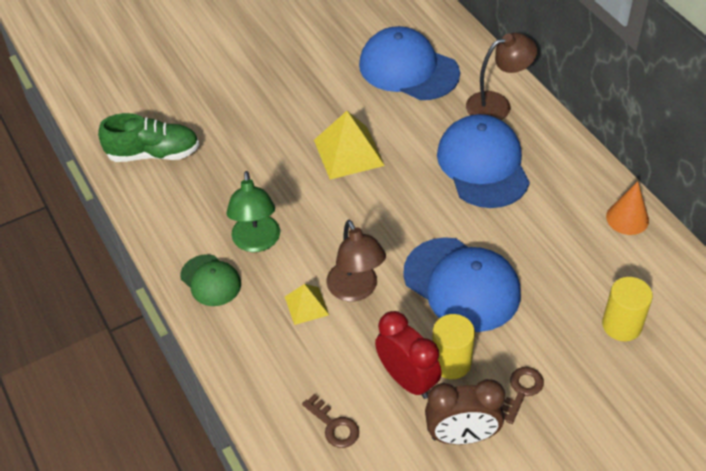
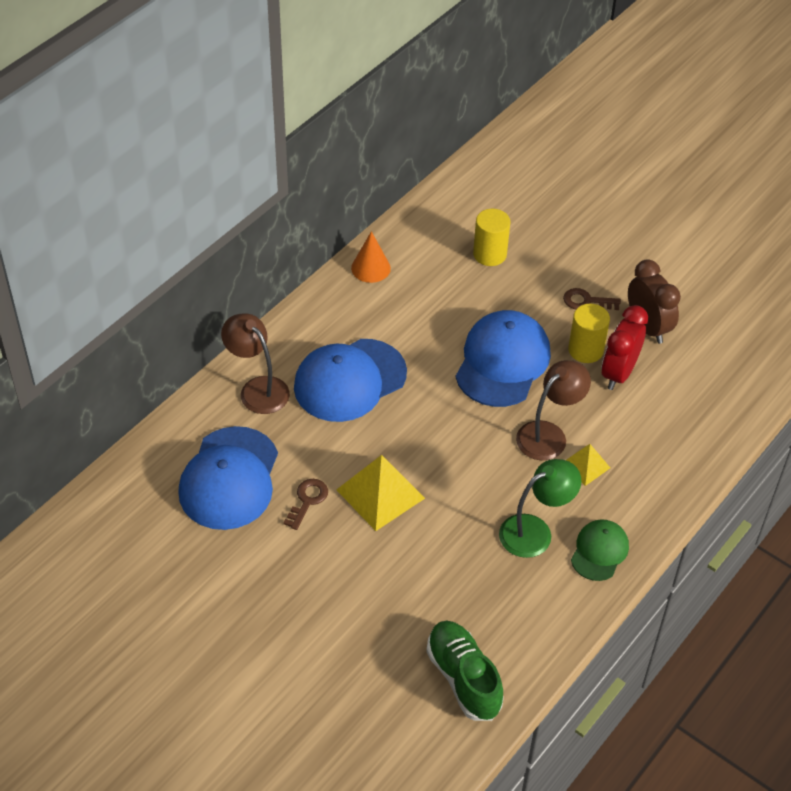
camera: 115 degrees left, 0 degrees up
brown key [302,394,359,448] -> brown key moved to [283,479,328,530]

